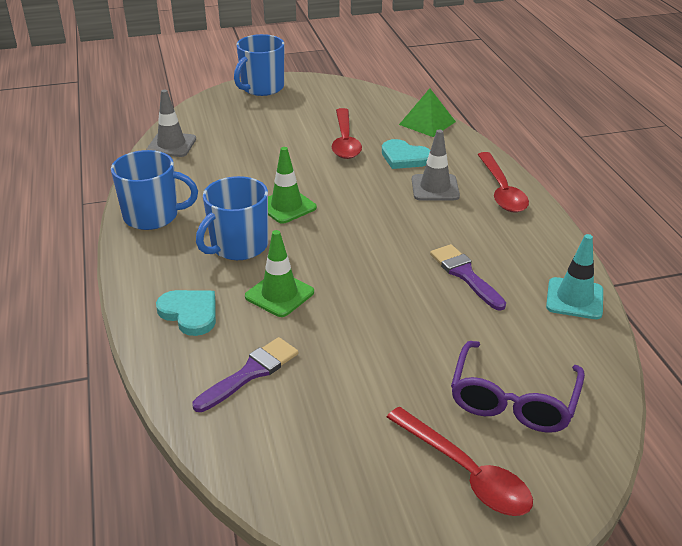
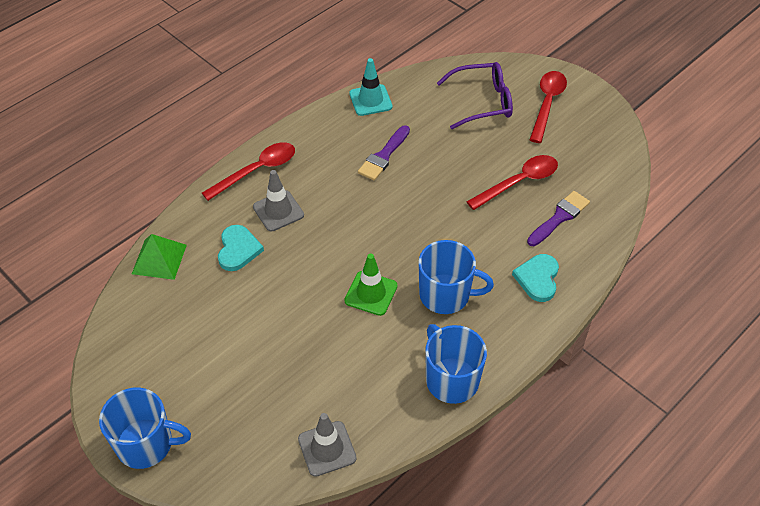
camera: 120 degrees left, 15 degrees up
purple brush [193,337,298,412] -> purple brush turned 120 degrees clockwise [527,191,590,246]
green traffic cone [245,230,314,317] -> none
red spoon [332,108,362,159] -> red spoon moved to [467,155,558,210]

